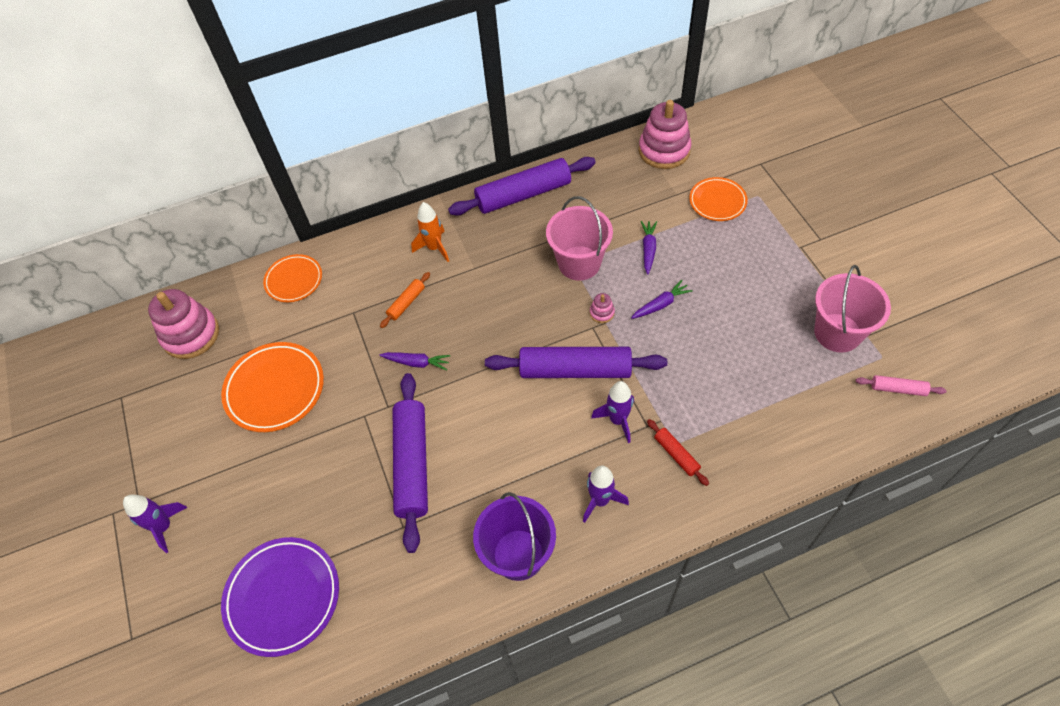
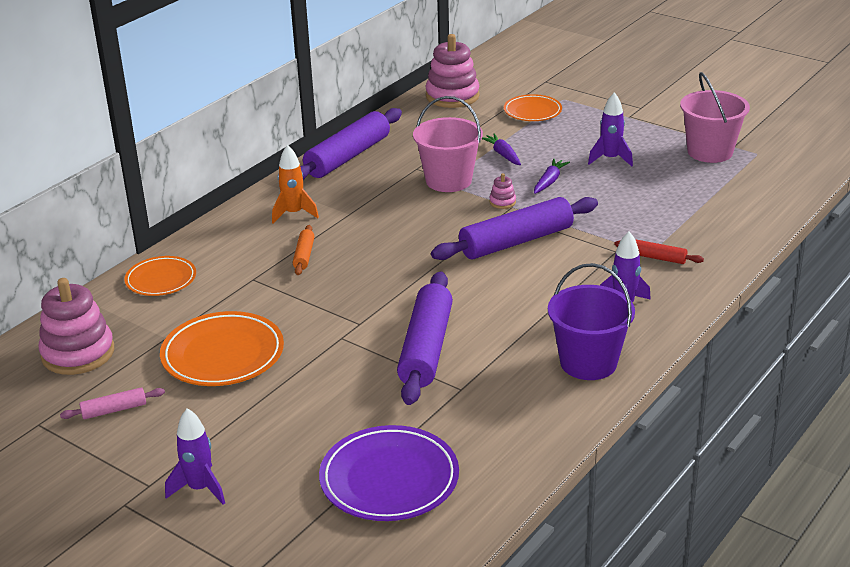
camera: 35 degrees left, 25 degrees down
purple carrot [380,352,450,371] -> none
purple rolling pin [393,373,428,553] -> purple rolling pin turned 45 degrees clockwise [397,271,453,405]
purple rocket [591,381,634,443] -> purple rocket moved to [588,92,633,166]
pink rolling pin [856,375,947,396] -> pink rolling pin moved to [60,387,165,419]

